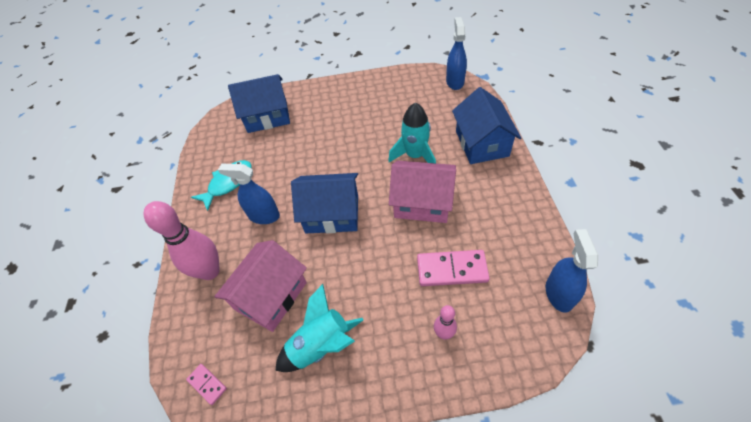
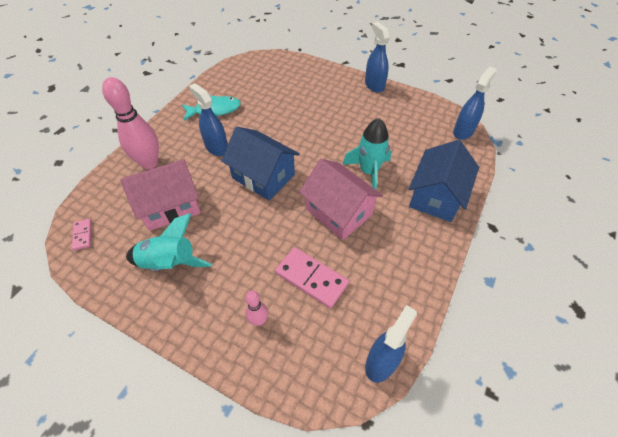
camera: 30 degrees right, 0 degrees up
blue house [228,74,290,133] -> none
none -> blue spray bottle [365,22,390,93]

